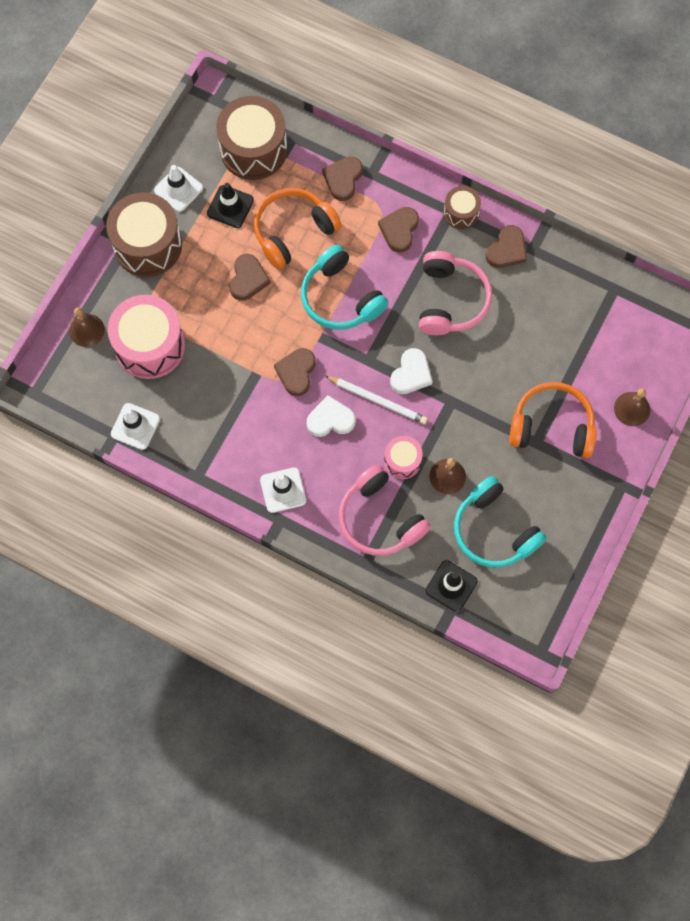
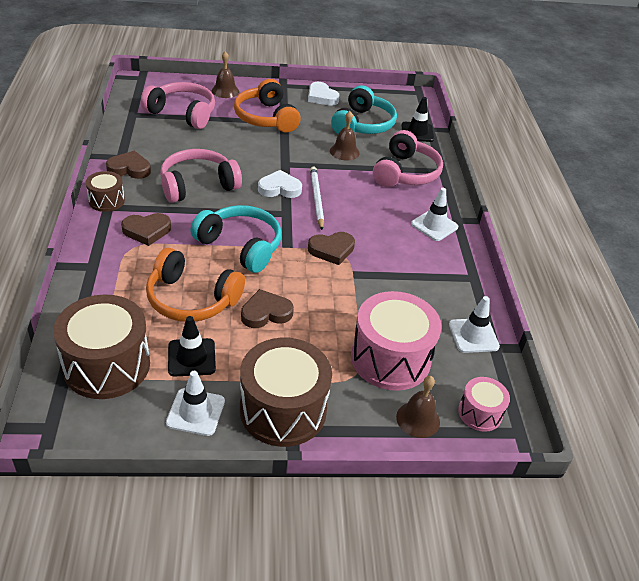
camera: 125 degrees left, 30 degrees down
turquoise headphones [301,245,389,330] -> turquoise headphones turned 75 degrees counterclockwise [190,205,281,273]
white heart [307,395,355,437] -> white heart moved to [308,82,340,106]
brown heart [322,156,363,201] -> none
pink drum [384,436,423,479] -> pink drum moved to [458,377,510,432]
none -> pink headphones [141,82,215,129]

